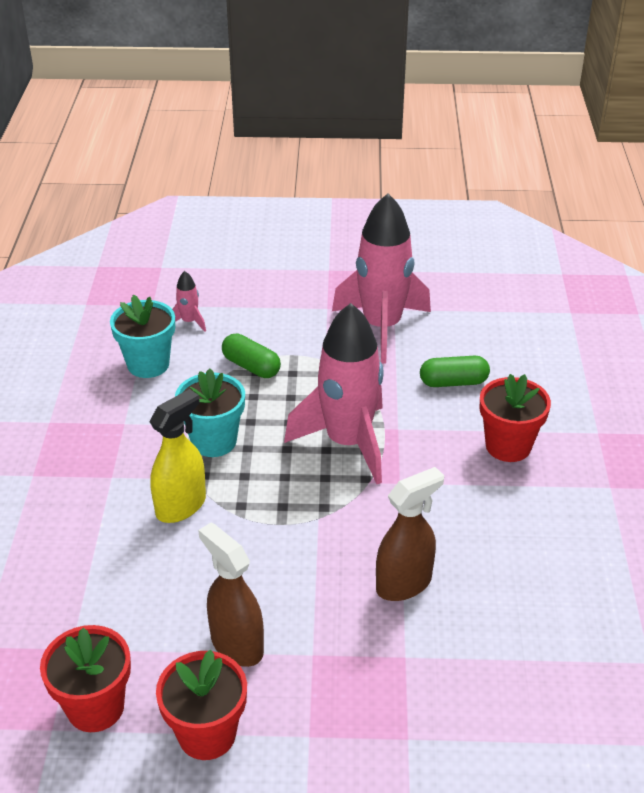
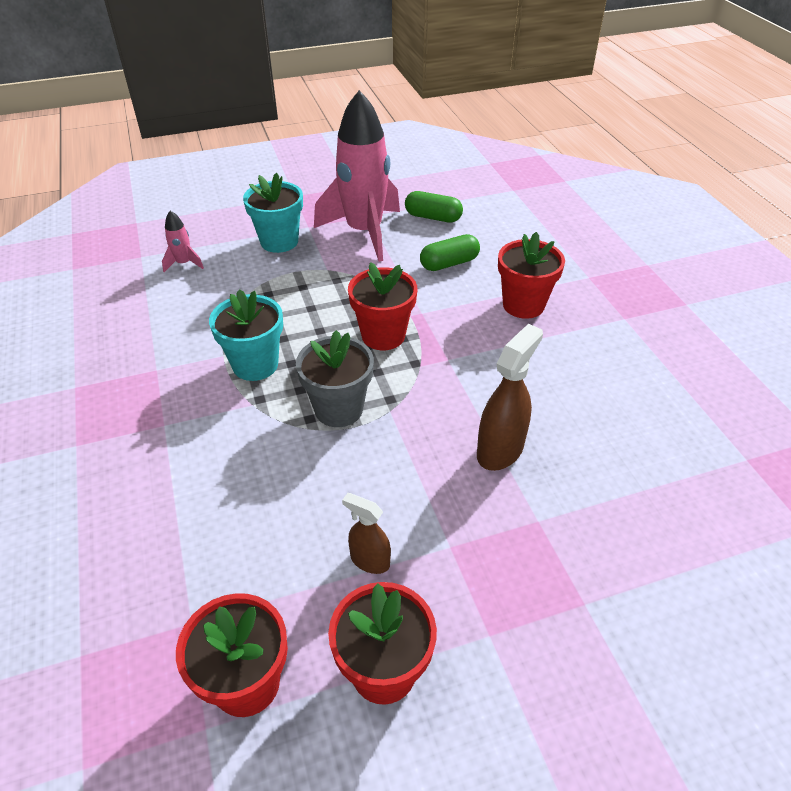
camera: 20 degrees left, 5 degrees up
turquoise flower pot [110,295,175,378] -> turquoise flower pot moved to [243,173,303,253]
yellow spray bottle [150,389,206,523] -> none
brown spray bottle [198,523,264,667] -> brown spray bottle [342,493,391,574], size x0.60
green capsule [222,333,281,378] -> green capsule moved to [405,191,463,223]
pink rocket [284,303,384,484] -> red flower pot [348,262,417,350]
none -> grey flower pot [296,330,374,427]

